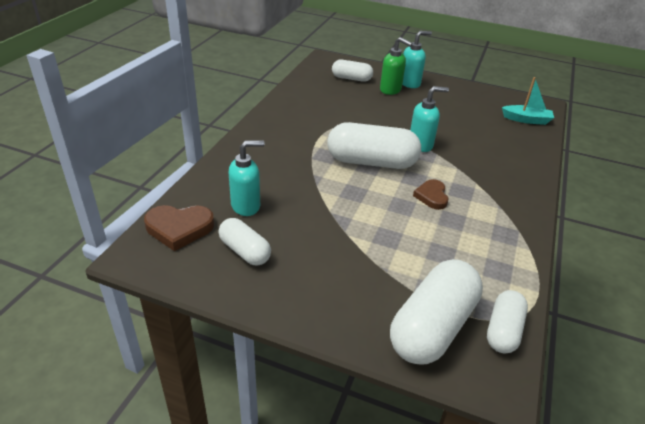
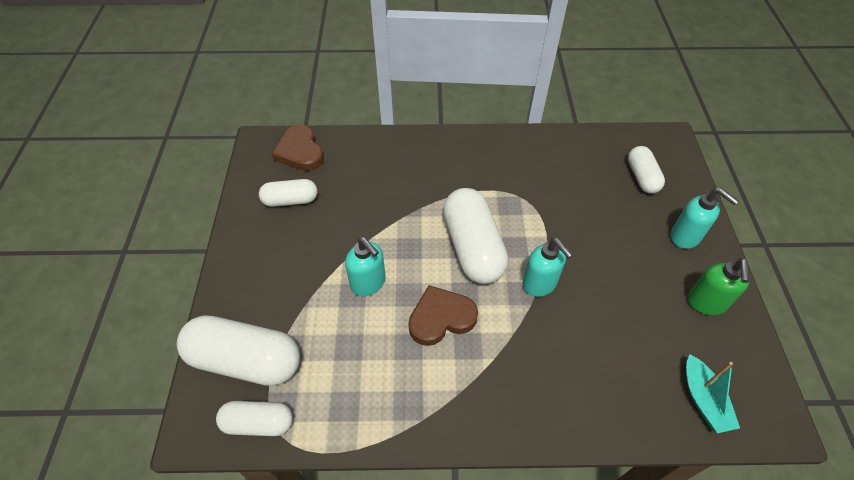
camera: 70 degrees right, 15 degrees up
white capsule [218,218,271,266] -> white capsule turned 60 degrees clockwise [259,179,317,207]
turquoise soap dispenser [229,140,265,216] -> turquoise soap dispenser moved to [345,237,386,296]
green soap dispenser [380,37,412,95] -> green soap dispenser moved to [688,258,749,315]
brown heart [413,179,449,210] -> brown heart [408,285,478,346], size x1.52

